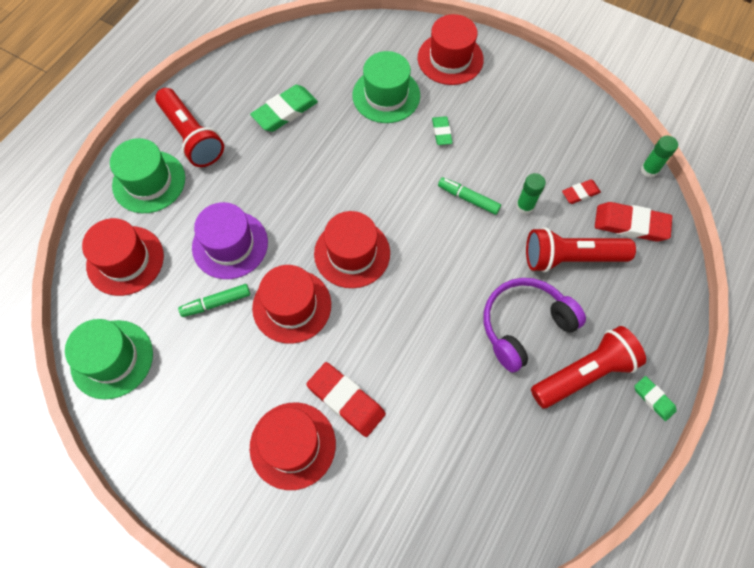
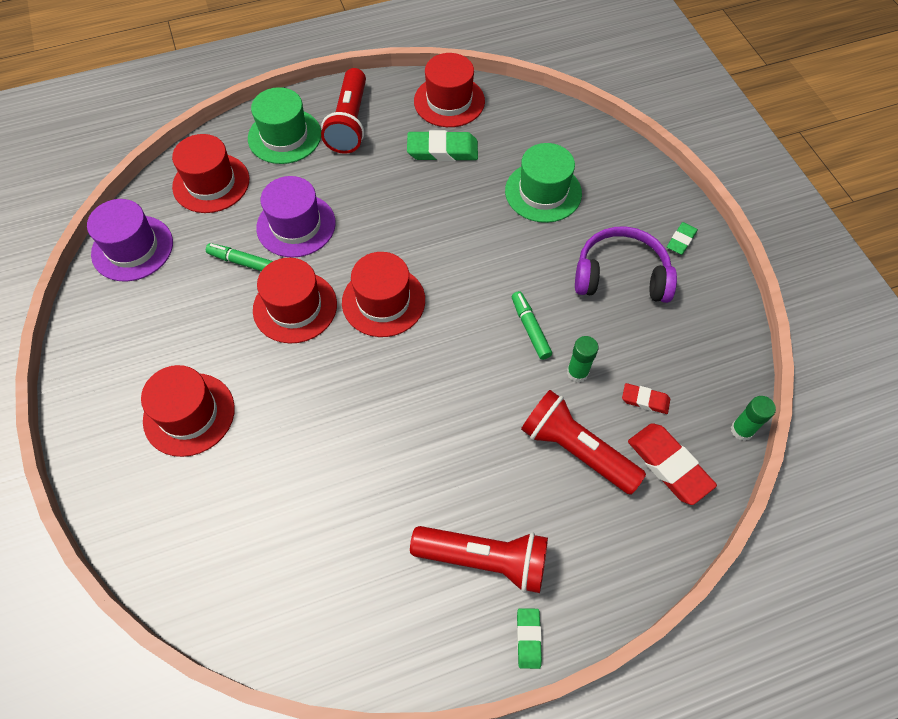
camera: 40 degrees right, 5 degrees down
green hat [65,319,153,399] -> purple hat [87,199,173,281]
red eraser [306,362,386,437] -> none
red hat [418,14,484,85] -> red hat moved to [414,53,485,127]
green eraser [432,116,453,145] -> green eraser moved to [667,222,698,255]
purple headphones [484,278,586,372] -> purple headphones moved to [575,227,677,303]

